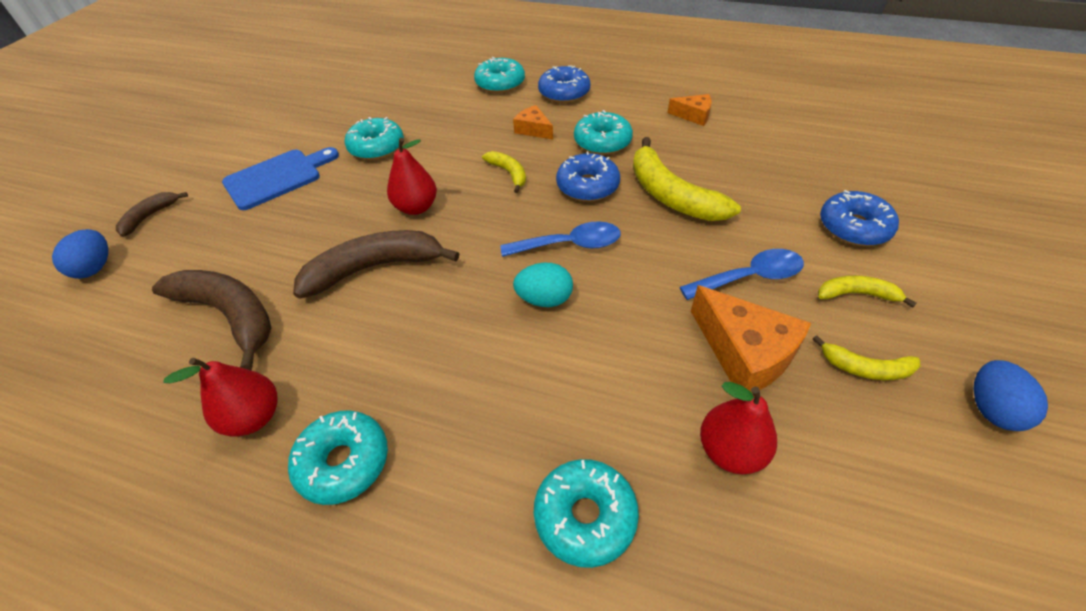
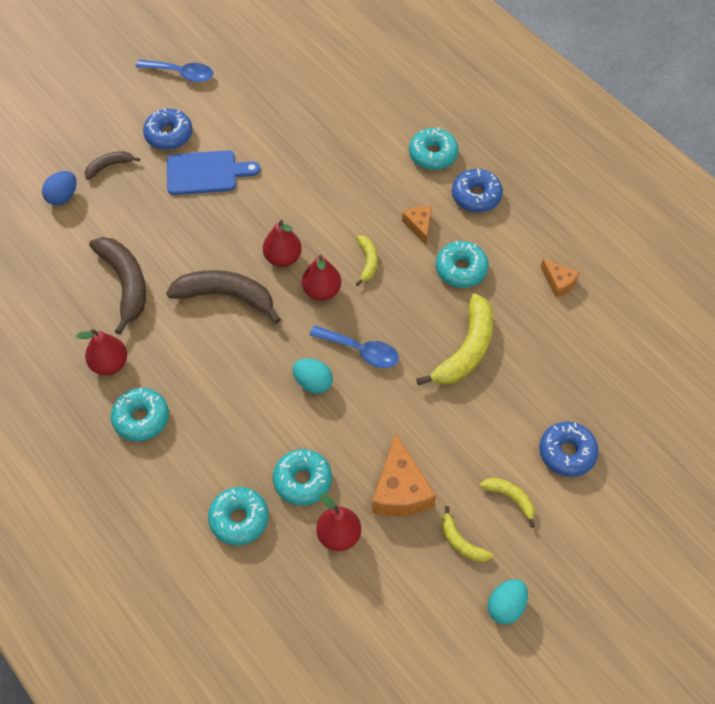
camera: 30 degrees right, 10 degrees up
turquoise donut [344,117,404,160] -> turquoise donut moved to [273,449,332,505]
blue donut [556,151,620,202] -> blue donut moved to [143,108,193,150]
yellow banana [633,137,741,221] -> yellow banana turned 150 degrees counterclockwise [416,293,493,385]
blue spoon [680,249,804,300] -> blue spoon moved to [136,59,213,82]
blue egg [974,360,1048,431] -> turquoise egg [488,579,528,625]
none -> red pear [302,255,341,301]

